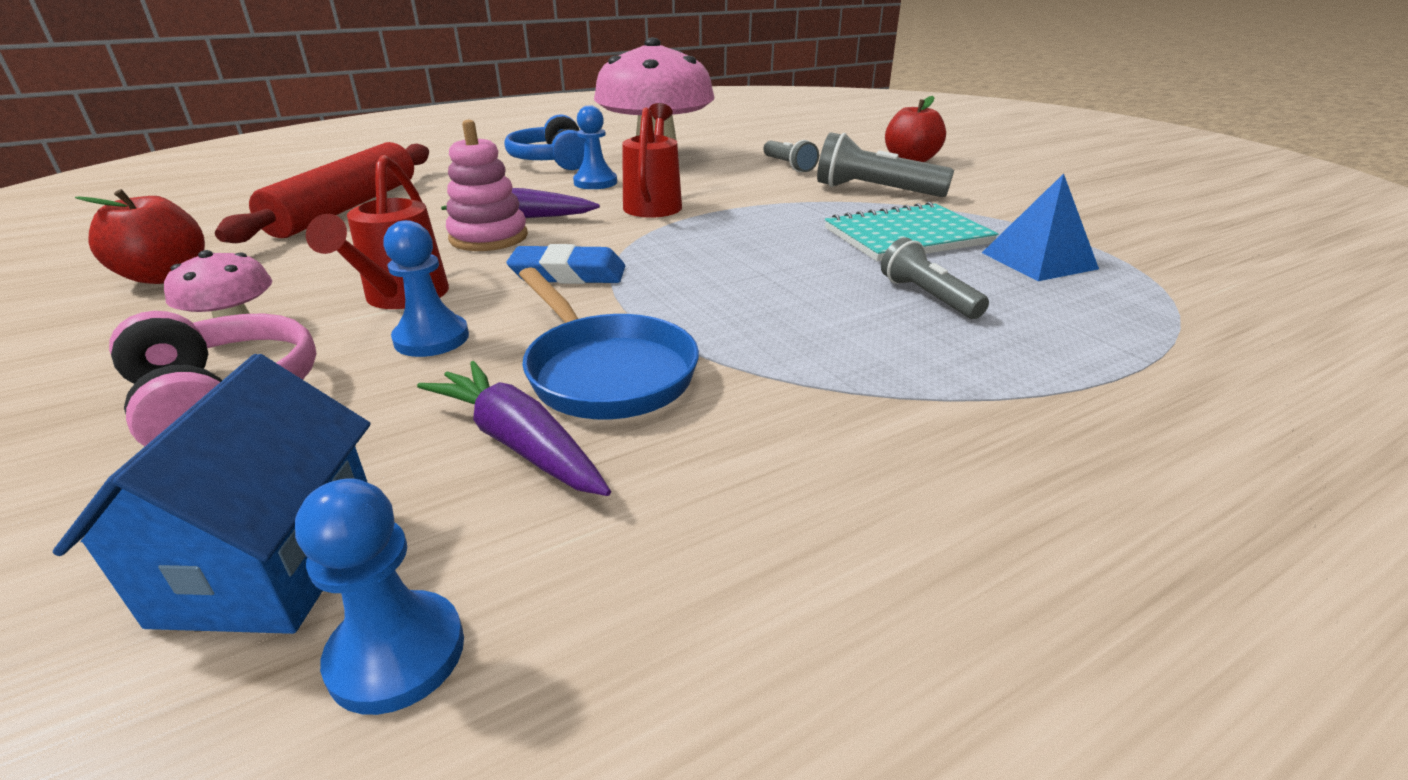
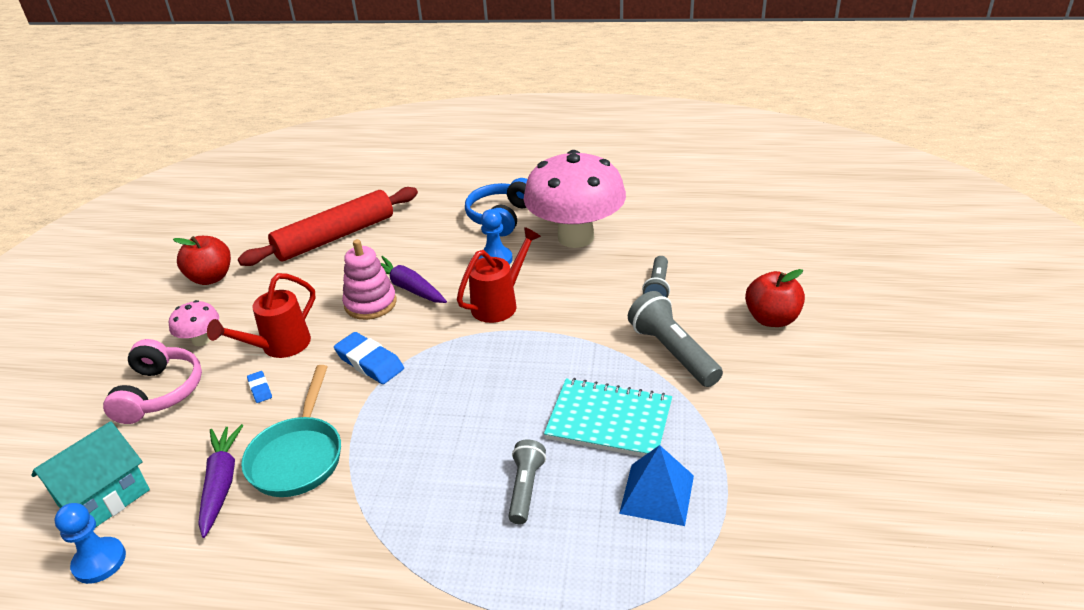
camera: 40 degrees right, 5 degrees up
blue house [53,354,371,634] -> turquoise house [31,421,150,528]
blue pawn [383,220,469,357] -> blue eraser [247,371,272,403]
blue pan [519,267,699,419] -> turquoise pan [241,365,341,497]

